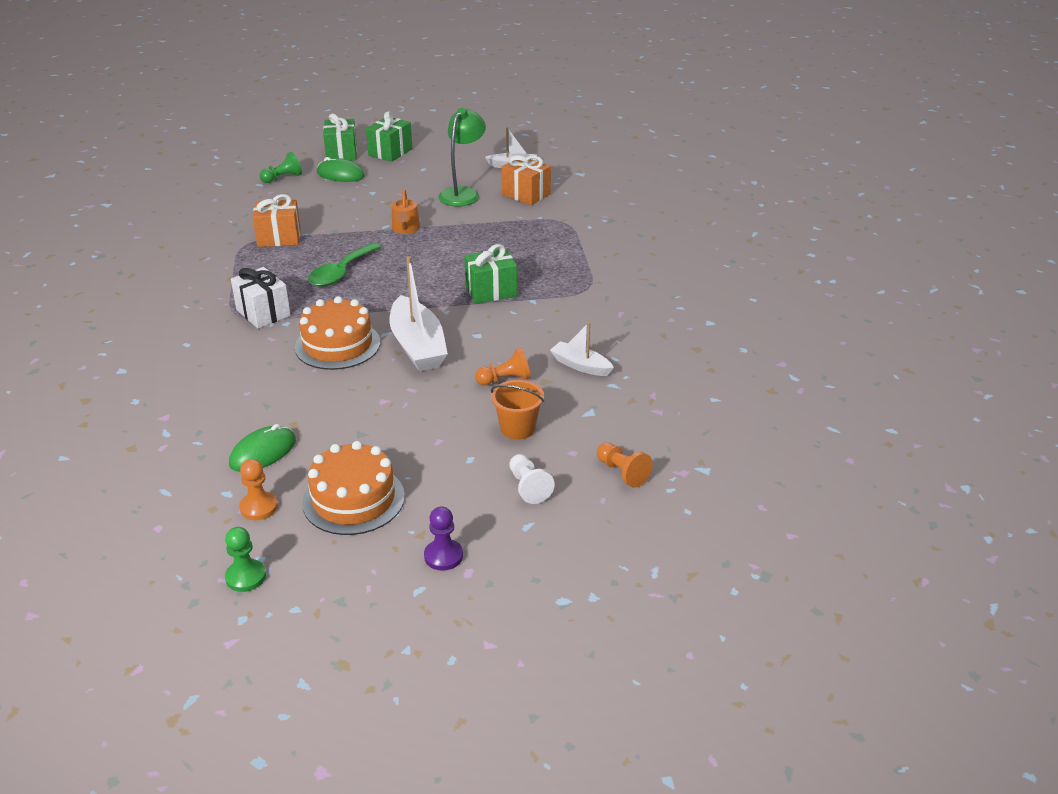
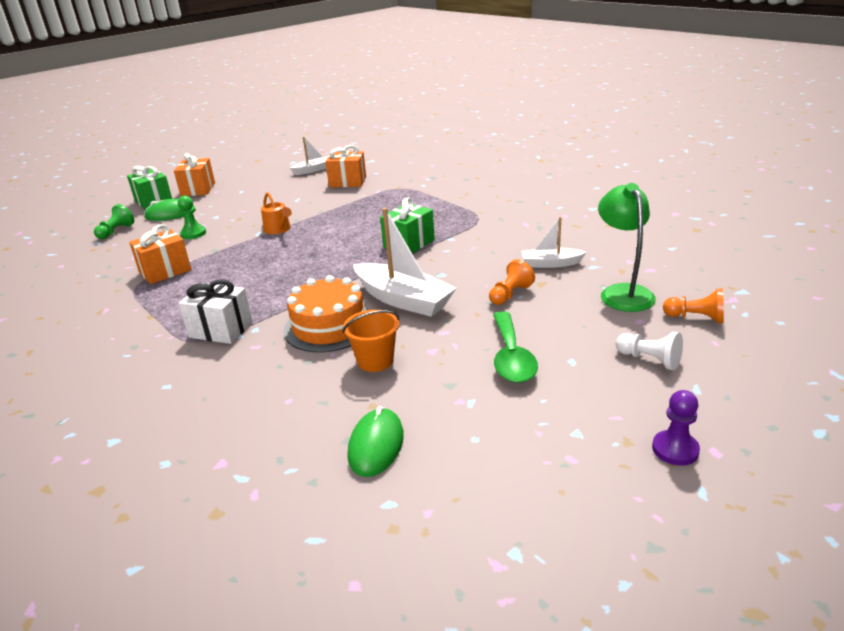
camera: 30 degrees left, 5 degrees down
green pawn [225,527,266,592] -> green pawn moved to [178,196,206,239]
orange pawn [239,459,278,520] -> none
orange cake [302,441,405,535] -> none
green spoon [308,243,381,286] -> green spoon moved to [493,311,538,383]
green gift [366,111,412,162] -> orange gift [174,153,215,196]
green lamp [438,108,486,206] -> green lamp moved to [598,183,656,312]
orange bucket [491,380,544,440] -> orange bucket moved to [342,310,399,372]

